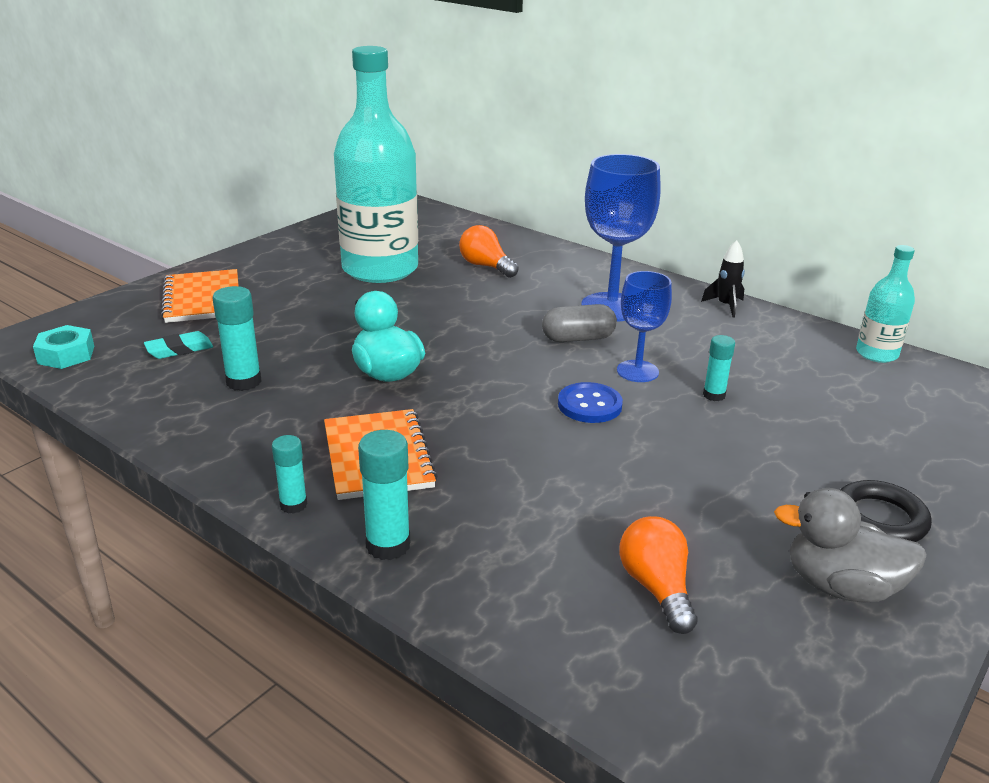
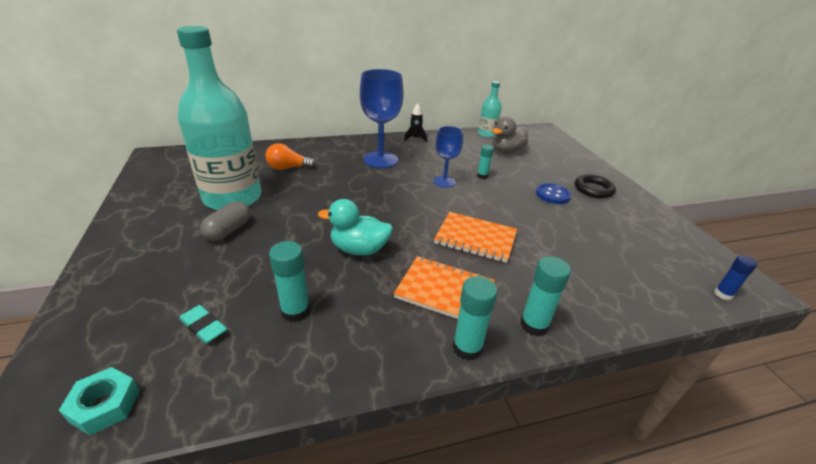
camera: 55 degrees left, 5 degrees up
turquoise eraser [144,331,213,359] -> turquoise eraser turned 60 degrees counterclockwise [179,305,227,344]
orange notebook [161,269,239,323] -> orange notebook moved to [434,212,517,263]
turquoise glue stick [272,435,307,514] -> turquoise glue stick [452,276,498,361], size x1.56
grey capsule [542,304,617,342] -> grey capsule moved to [200,201,250,241]
blue button [558,382,623,423] -> blue button moved to [536,183,571,204]
orange light bulb [619,516,697,634] -> none
grey duck [774,488,927,603] -> grey duck moved to [492,117,528,153]
none -> blue glue stick [714,255,757,300]

